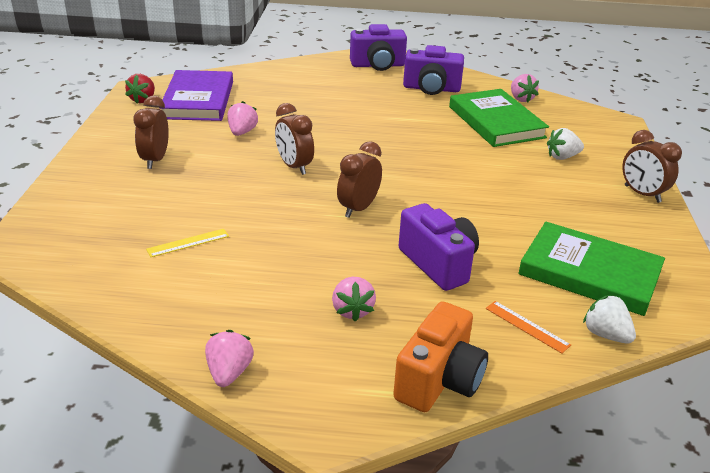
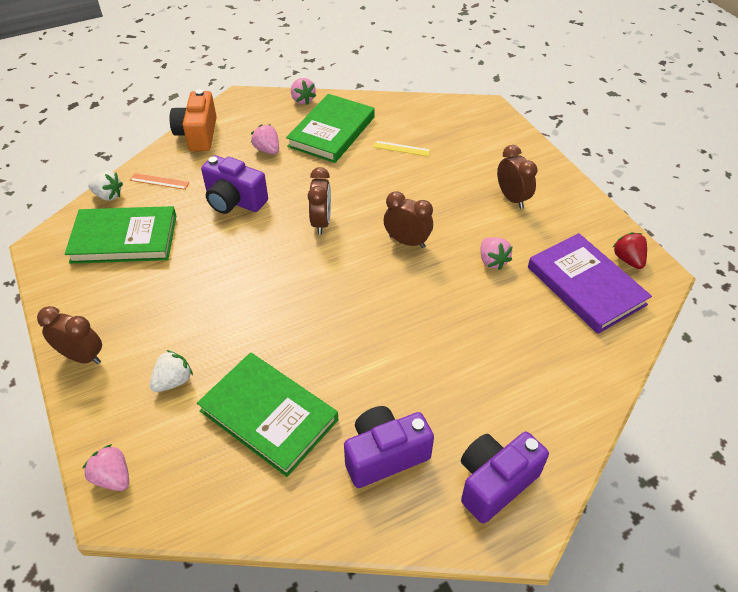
camera: 150 degrees right, 15 degrees up
yellow ruler [146,229,229,257] -> yellow ruler turned 75 degrees clockwise [373,141,431,157]
pink strawberry [511,74,539,103] -> pink strawberry moved to [82,444,129,491]
none -> green book [286,94,375,163]

